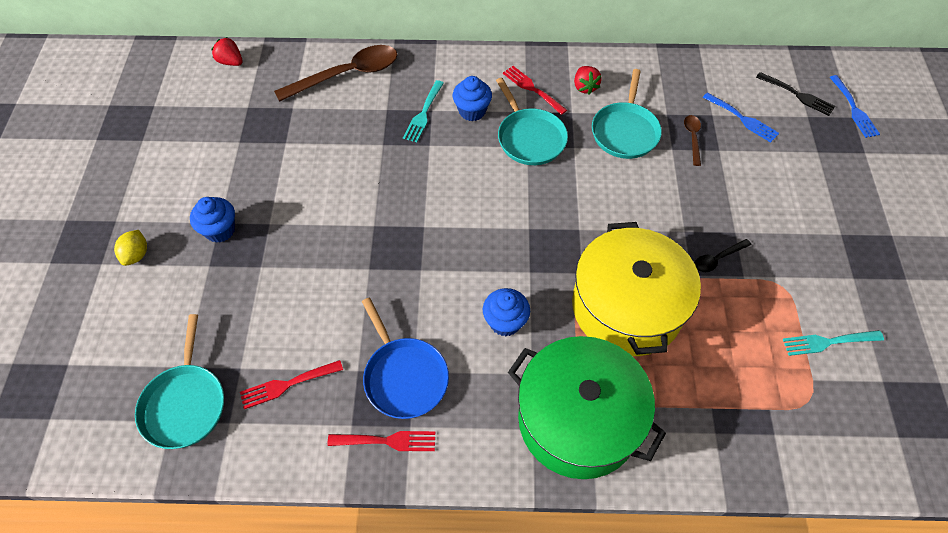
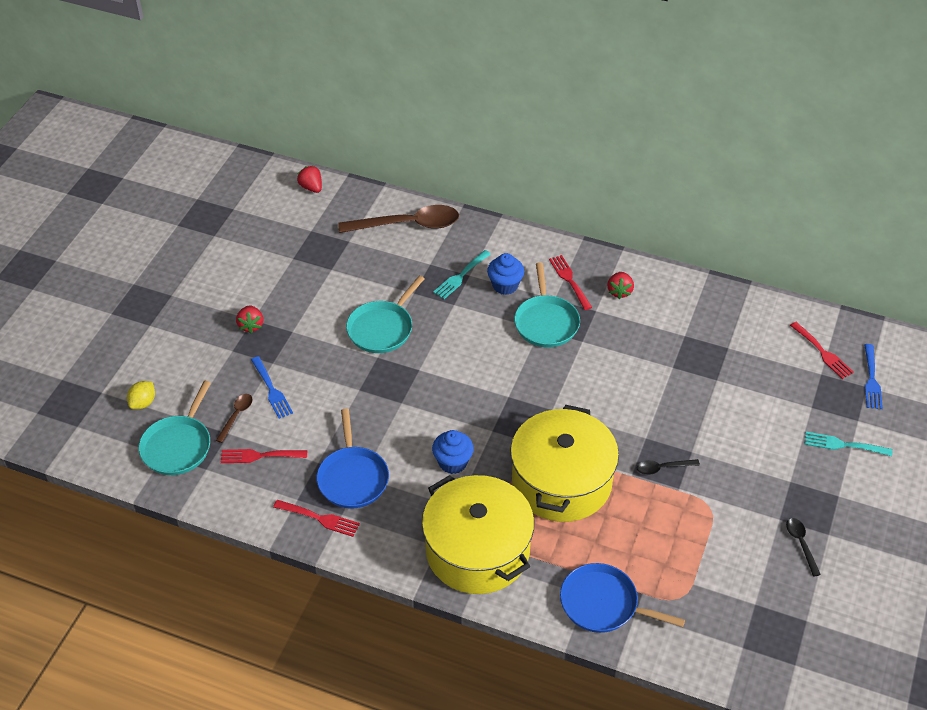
camera: 20 degrees right, 10 degrees down
yellow lemon [114,230,147,266] -> yellow lemon moved to [127,381,155,409]
blue cupcake [190,197,235,243] -> red strawberry [236,305,263,334]
green pot [508,336,666,479] -> yellow pot [422,475,534,594]
turquoise pan [592,69,662,159] -> turquoise pan moved to [346,276,424,353]
brown spoon [684,115,701,166] -> brown spoon moved to [216,394,253,443]
blue fork [703,93,779,143] -> blue fork moved to [251,356,293,419]
black fork [756,72,835,116] -> red fork [790,322,854,379]
turquoise fork [783,330,884,356] -> turquoise fork moved to [805,432,893,456]
none -> blue pan [560,563,685,633]
none -> black spoon [786,518,821,577]

